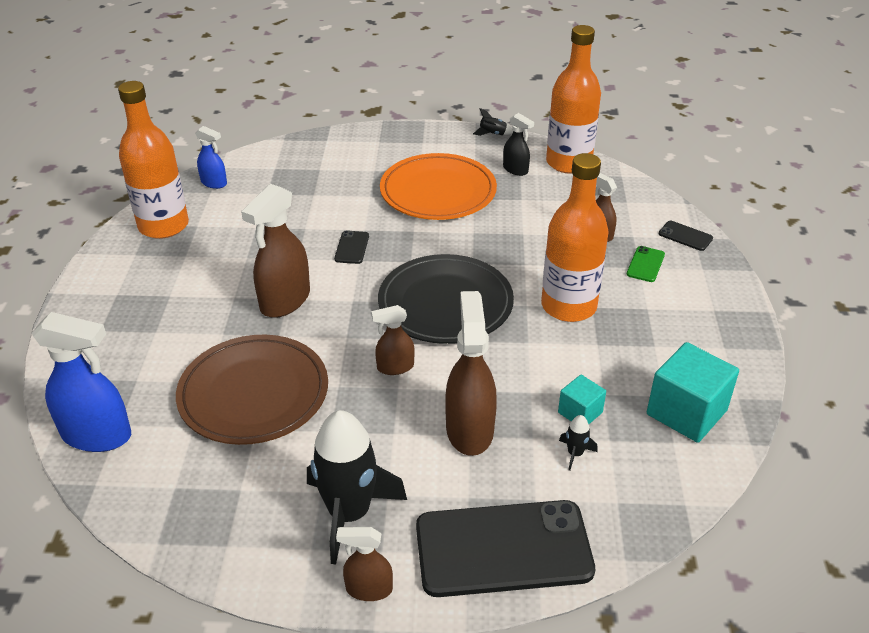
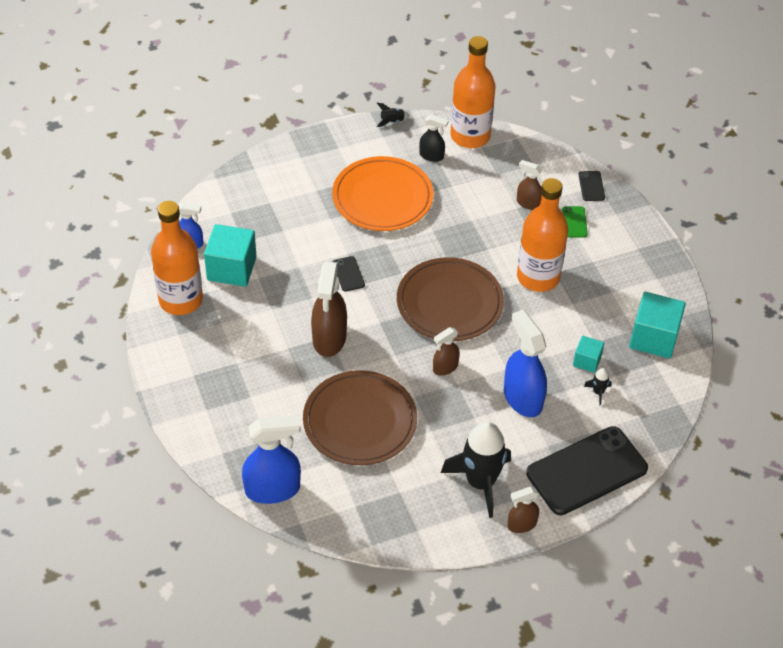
camera: 25 degrees left, 10 degrees up
black plate [378,254,514,344] -> brown plate [397,257,504,341]
brown spray bottle [445,291,497,456] -> blue spray bottle [504,310,547,417]
black phone [659,221,713,251] -> black phone turned 75 degrees clockwise [578,171,605,201]
none -> turquoise cube [204,224,256,287]

